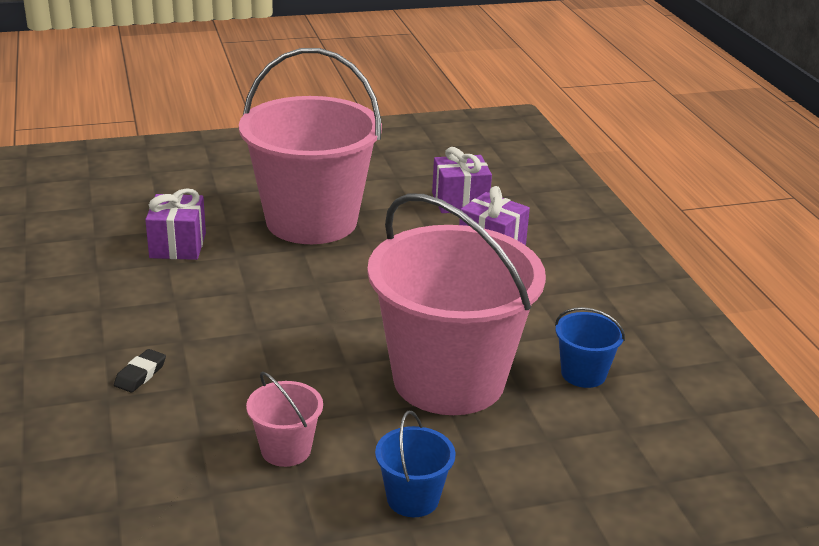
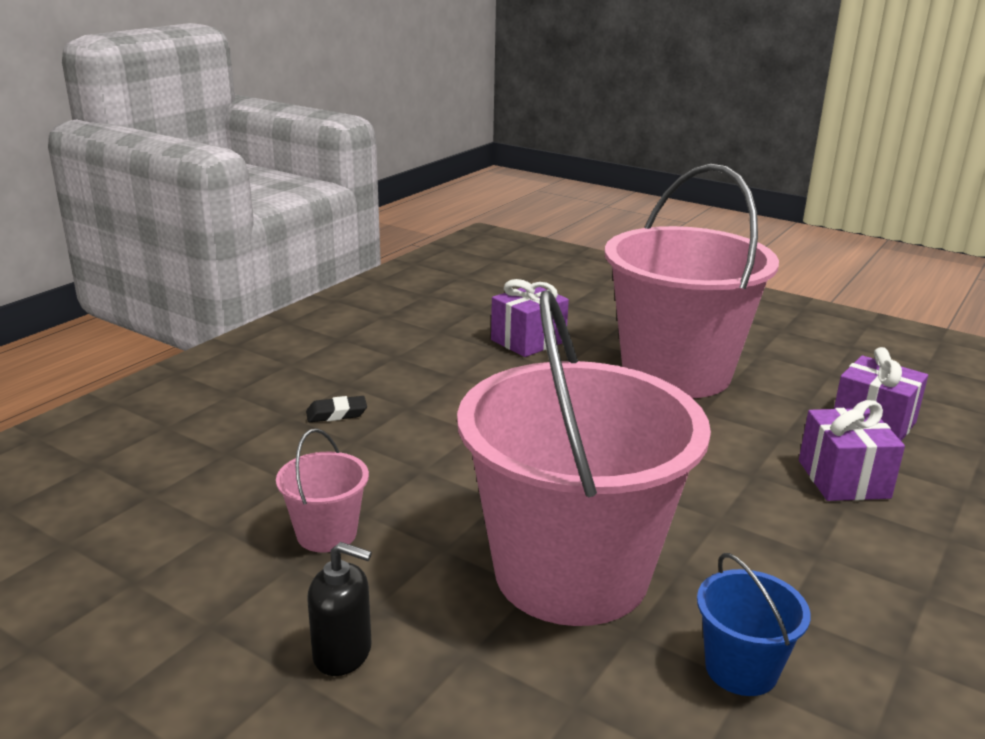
camera: 50 degrees right, 5 degrees down
blue bucket [375,411,456,517] -> black soap dispenser [307,542,372,676]

